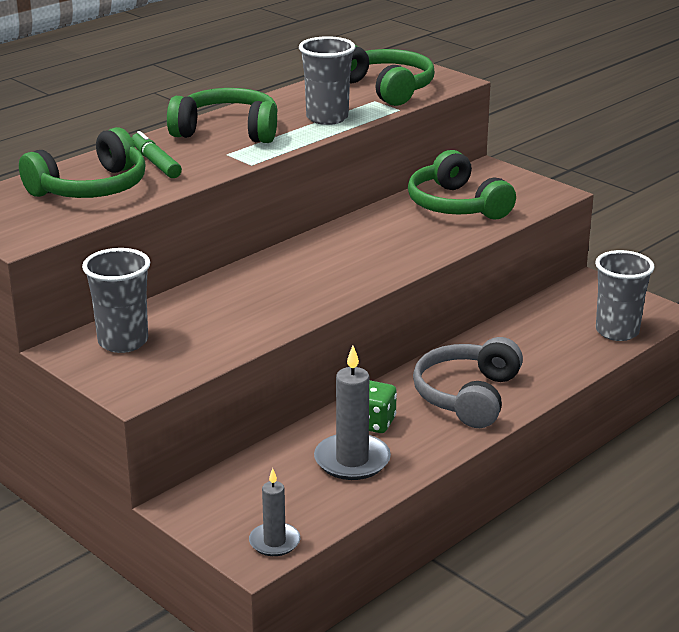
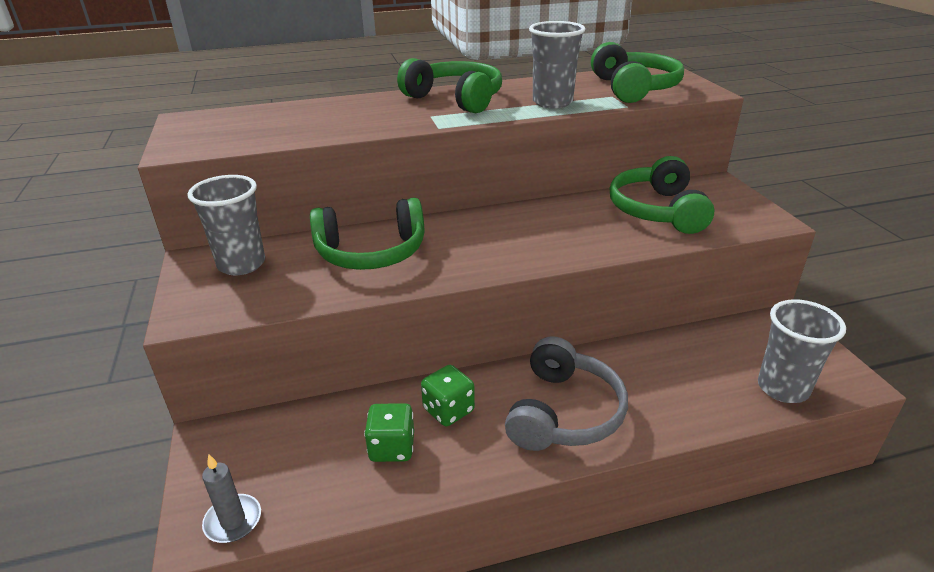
camera: 30 degrees right, 5 degrees up
green headphones [19,127,146,198] -> green headphones moved to [310,198,424,270]
green marker [132,131,182,178] -> none
grey candle [314,345,391,480] -> green dice [364,403,414,462]
grey headphones [413,337,523,428] -> grey headphones turned 150 degrees clockwise [505,336,628,451]

